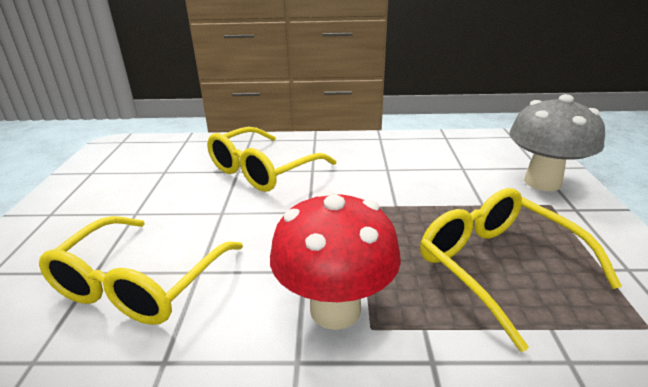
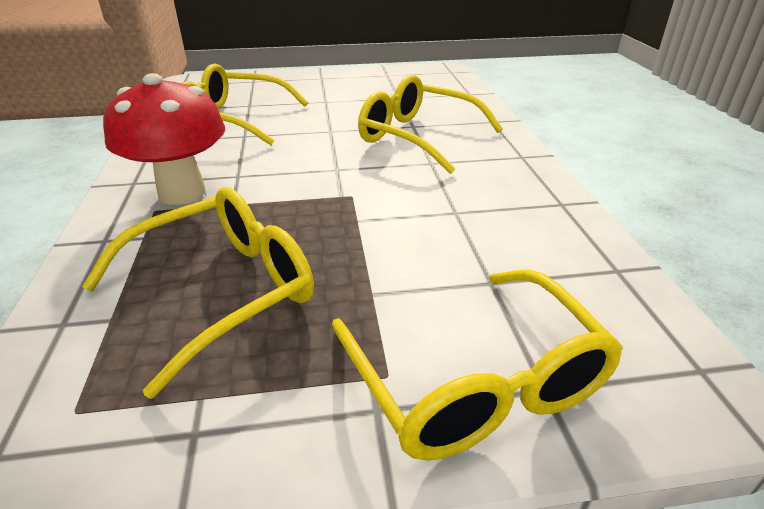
camera: 80 degrees right, 5 degrees up
grey mushroom [509,94,605,191] -> yellow glasses [332,269,623,461]

